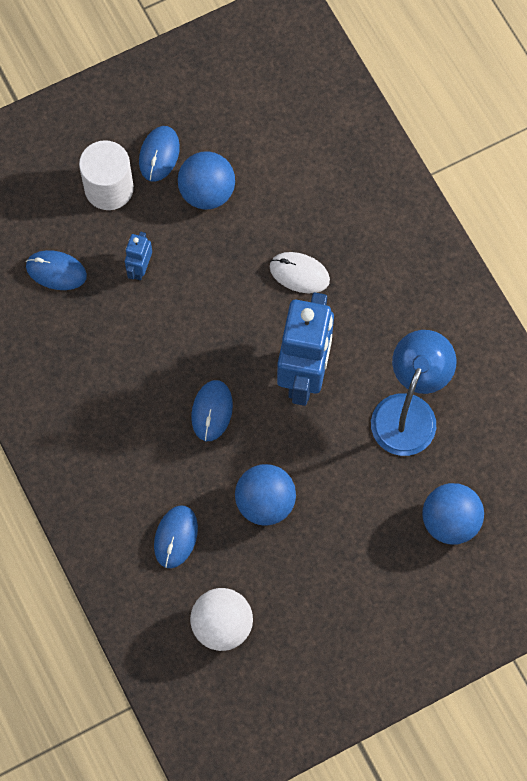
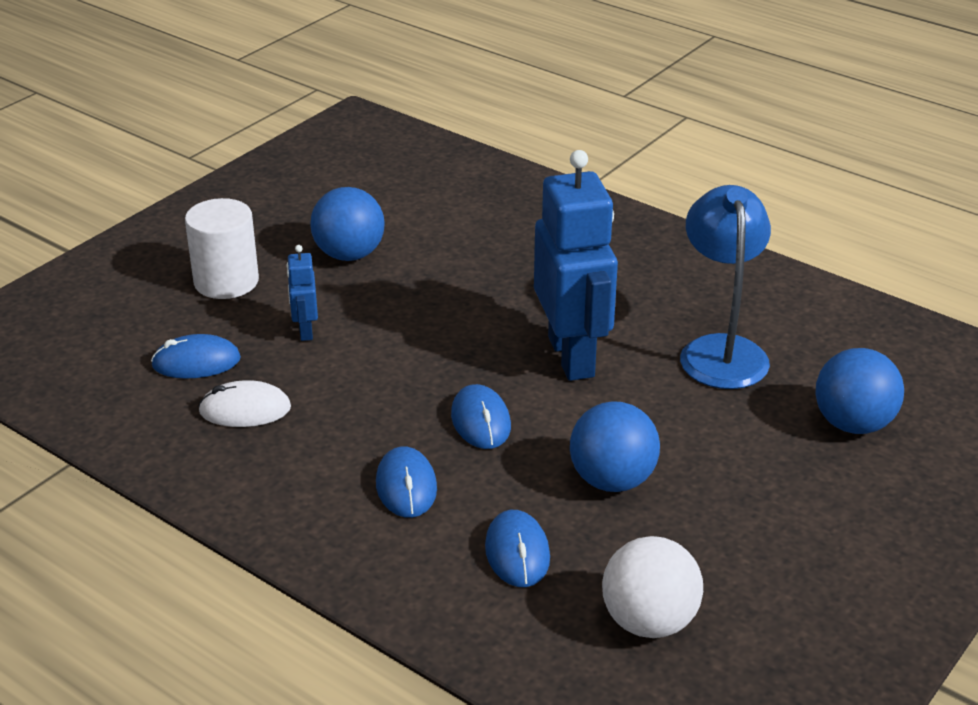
camera: 25 degrees left, 35 degrees down
blue mouse [139,126,180,182] -> blue mouse moved to [376,446,437,518]
white mouse [270,252,330,293] -> white mouse moved to [198,380,291,427]

